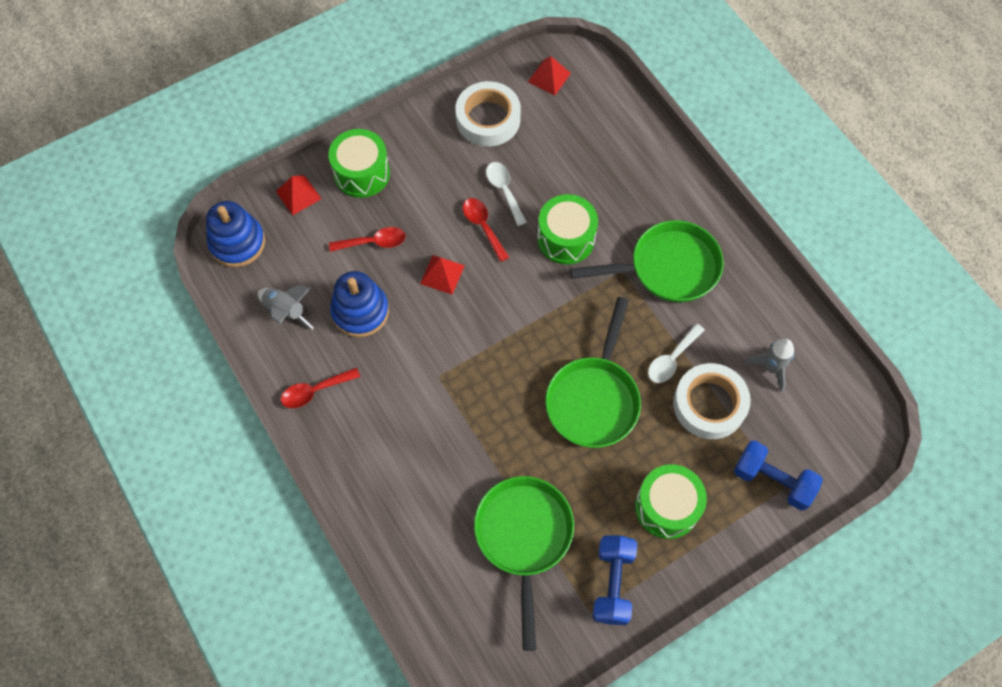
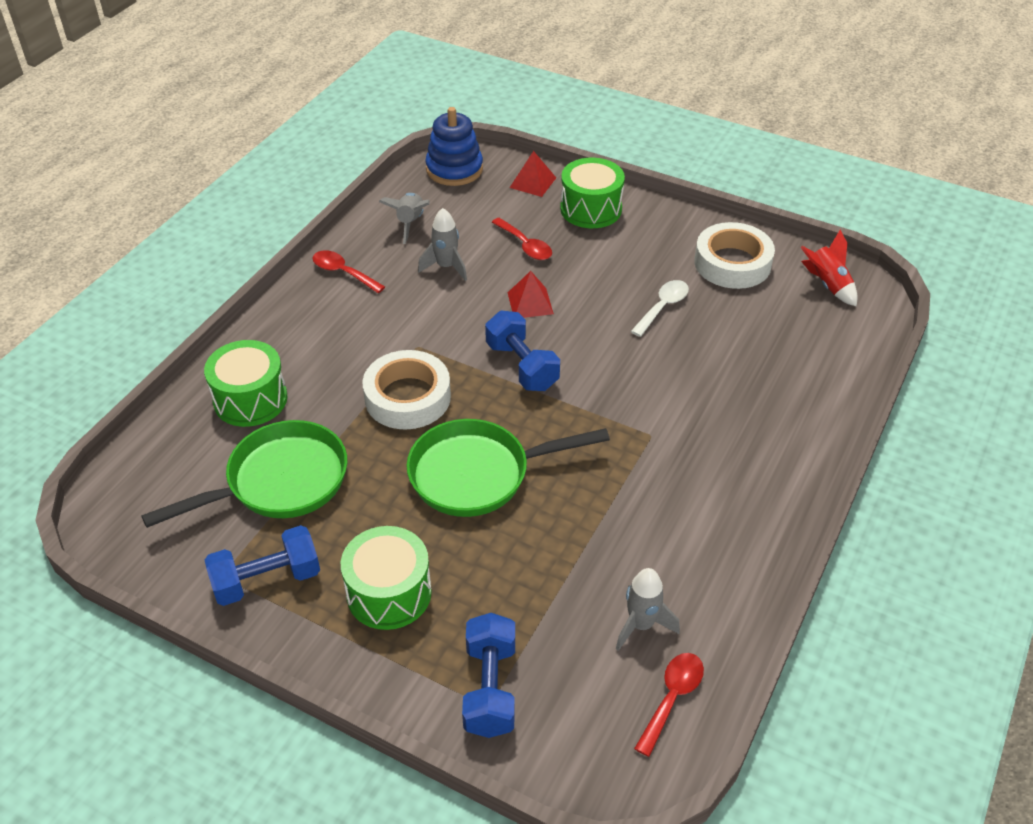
camera: 60 degrees right, 20 degrees down
blue stacking toy [330,271,389,337] -> grey rocket [418,208,467,281]
red spoon [463,198,509,262] -> red spoon moved to [634,653,704,757]
red pyramid [528,56,571,95] -> red rocket [800,230,858,306]
green drum [537,194,598,265] -> green drum moved to [204,340,288,427]
green pan [570,220,724,303] -> none
white spoon [648,324,705,383] -> none
white tape [673,363,751,439] -> white tape moved to [363,350,451,429]
none -> blue dumbbell [485,311,560,391]

